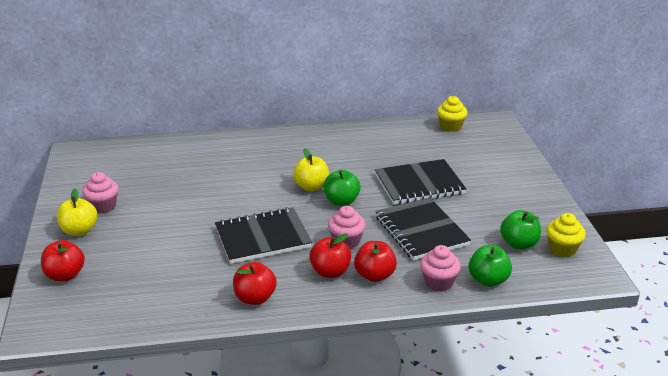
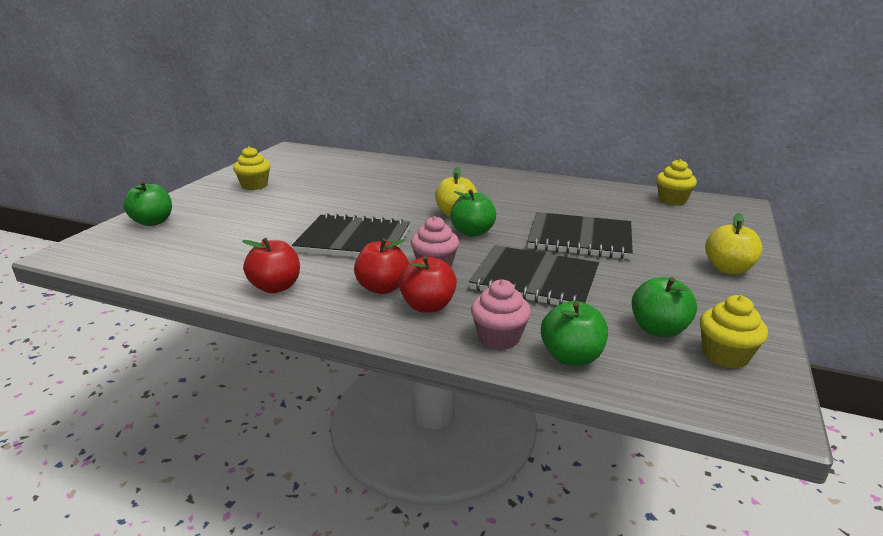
camera: 30 degrees right, 5 degrees down
red apple [41,240,85,281] -> green apple [123,181,172,226]
yellow apple [57,189,97,236] -> yellow apple moved to [705,213,763,274]
pink cupcake [82,172,119,213] -> yellow cupcake [233,146,270,190]
black notebook [375,197,471,260] -> black notebook turned 75 degrees counterclockwise [469,245,599,305]

